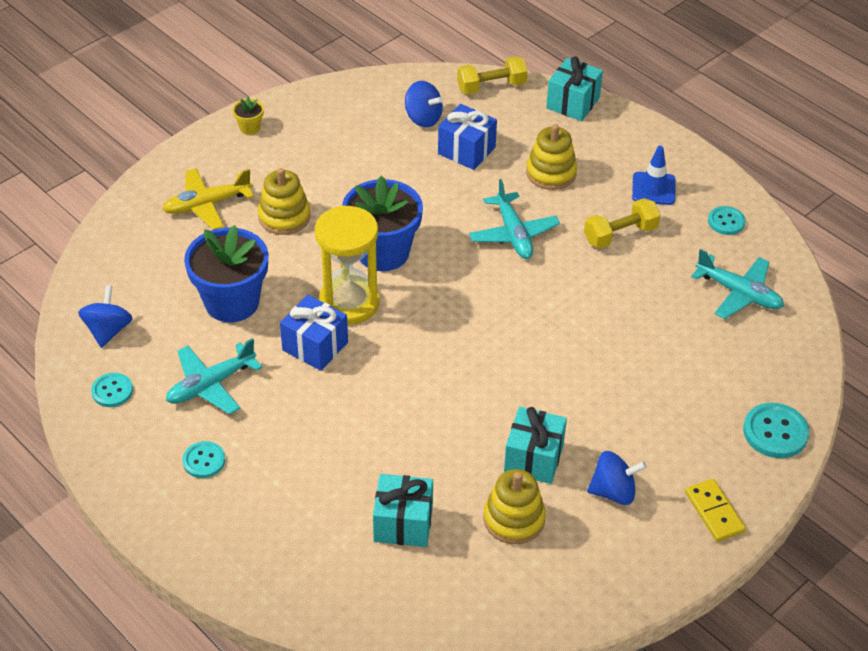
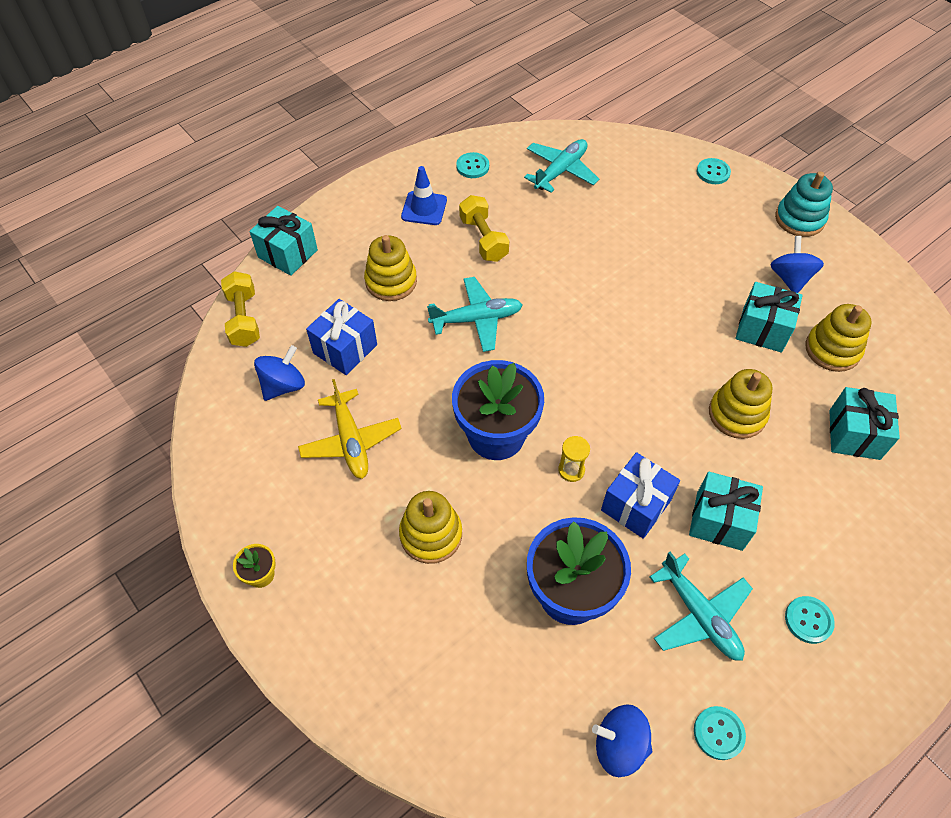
camera: 85 degrees left, 10 degrees up
yellow plane [162,168,254,230] -> yellow plane moved to [298,379,402,479]
yellow hourglass [315,205,380,324] -> yellow hourglass [558,436,590,482], size x0.40
yellow domino [685,479,746,542] -> turquoise stacking toy [775,171,833,237]
turquoise button [743,403,809,458] -> turquoise button [696,158,731,184], size x0.64
none -> turquoise gift [689,472,763,551]
none -> yellow stacking toy [709,369,772,439]

